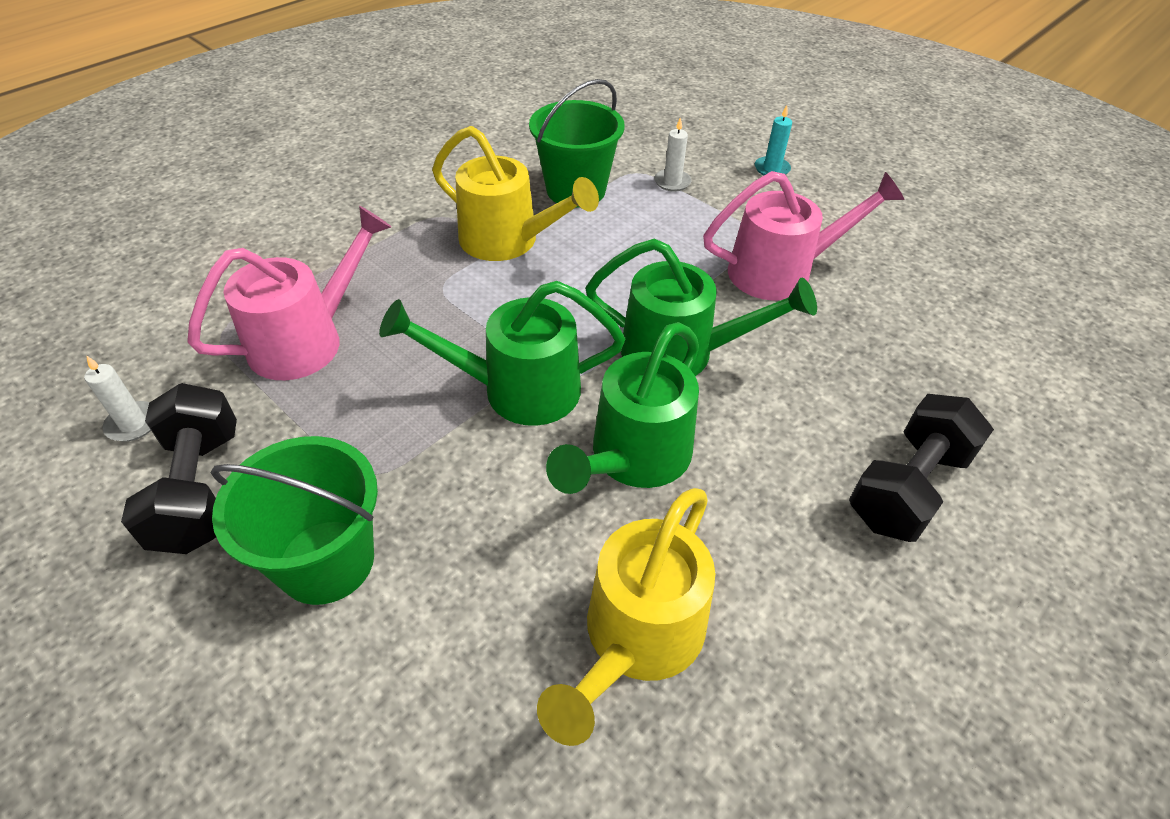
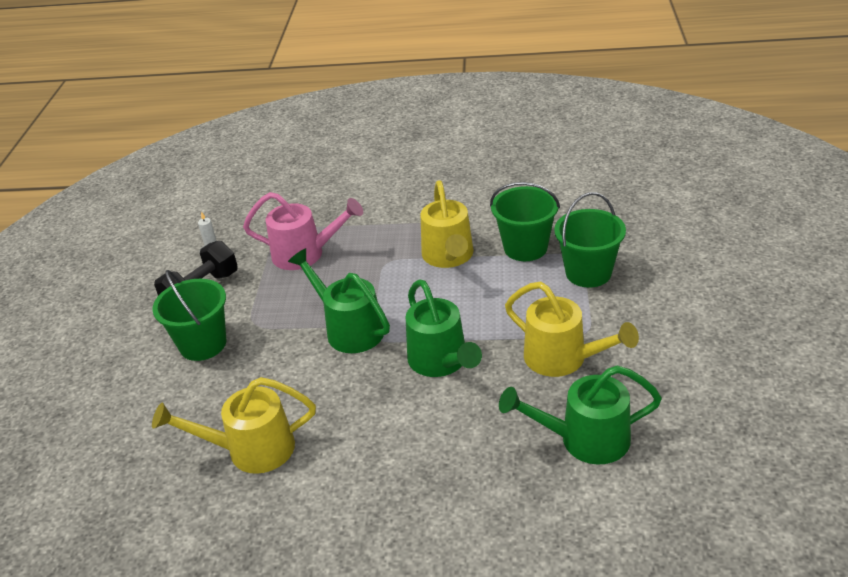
camera: 55 degrees right, 10 degrees down
green watering can [546,322,699,494] -> green watering can moved to [499,365,662,465]
white candle [654,117,692,192] -> green bucket [554,192,626,288]
pink watering can [703,171,905,301] -> yellow watering can [505,282,639,377]
turquoise candle [755,105,792,175] -> none
black dumbbell [849,394,994,542] -> none

